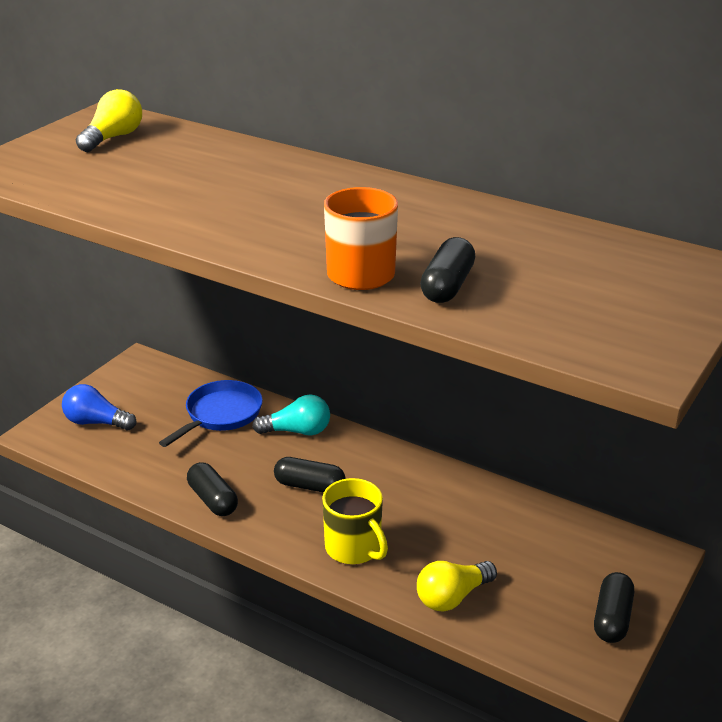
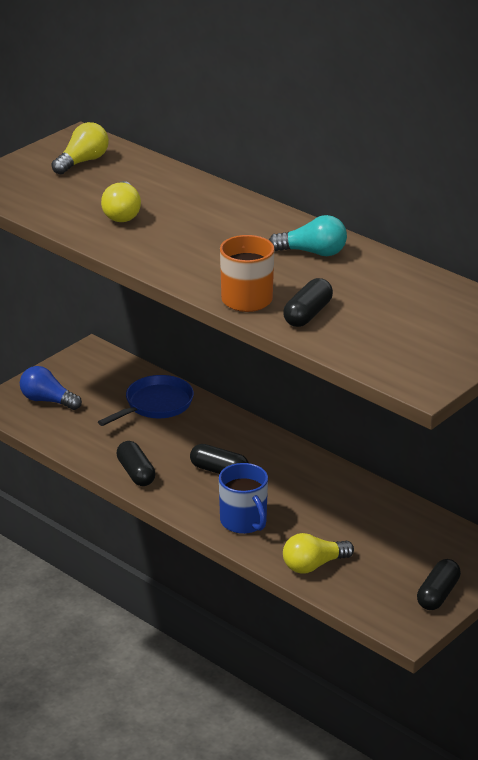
camera: 10 degrees right, 0 degrees up
turquoise light bulb [252,394,330,435] -> turquoise light bulb moved to [269,215,347,256]
yellow mug [322,478,388,564] -> blue mug [219,463,268,534]
none -> yellow light bulb [101,181,141,222]

